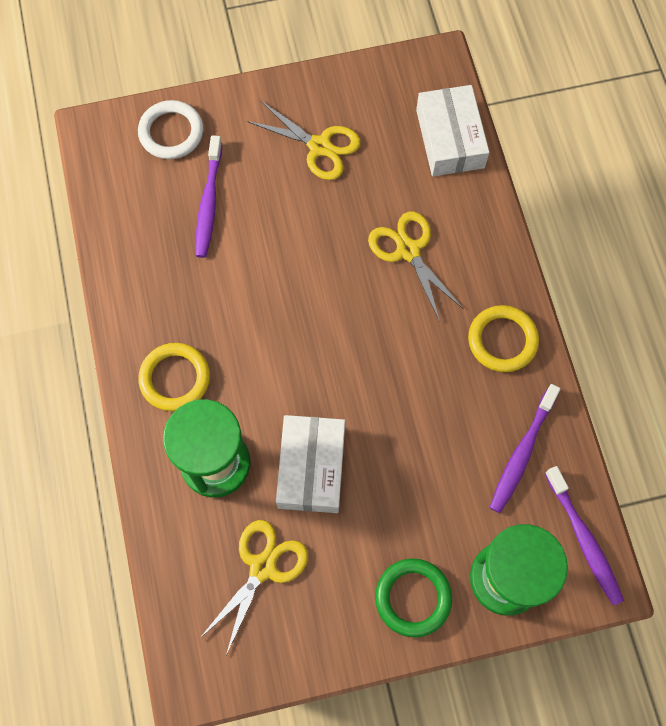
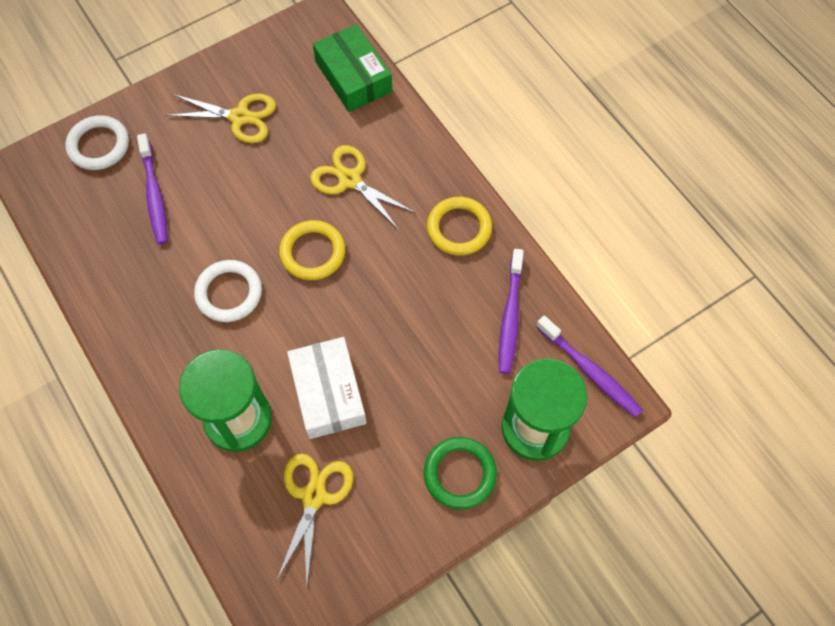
camera: 20 degrees left, 5 degrees down
yellow ring [138,343,210,411] -> yellow ring moved to [279,220,345,280]
white box [416,85,489,176] -> green box [313,24,392,112]
none -> white ring [194,260,262,322]

